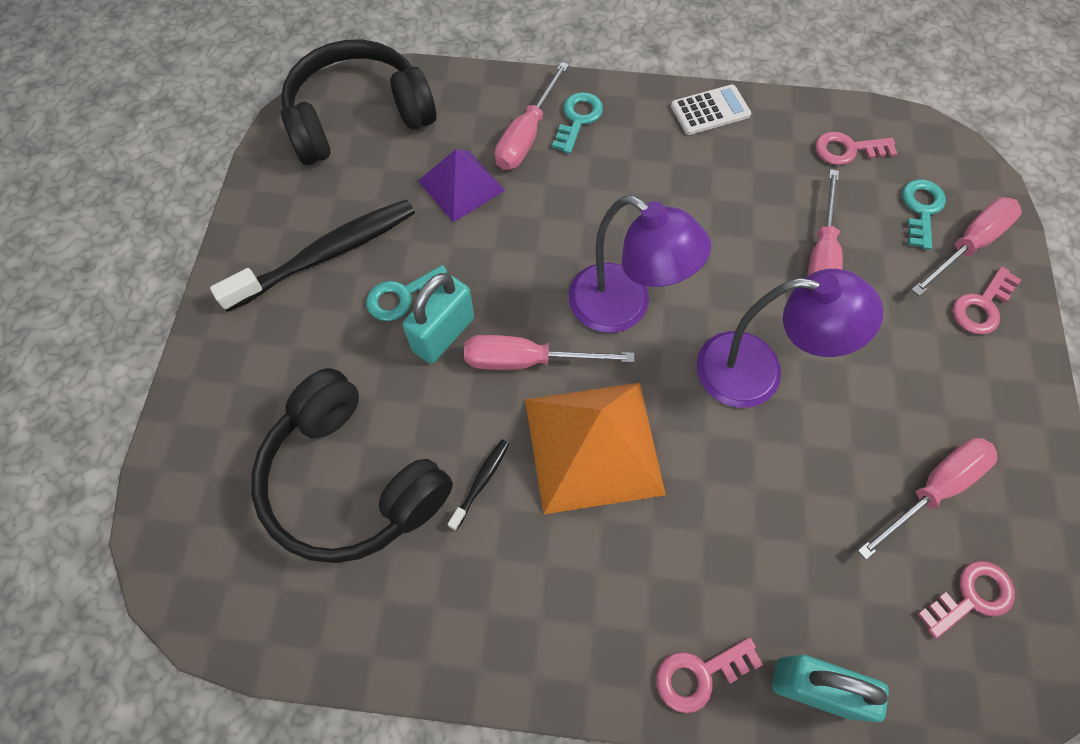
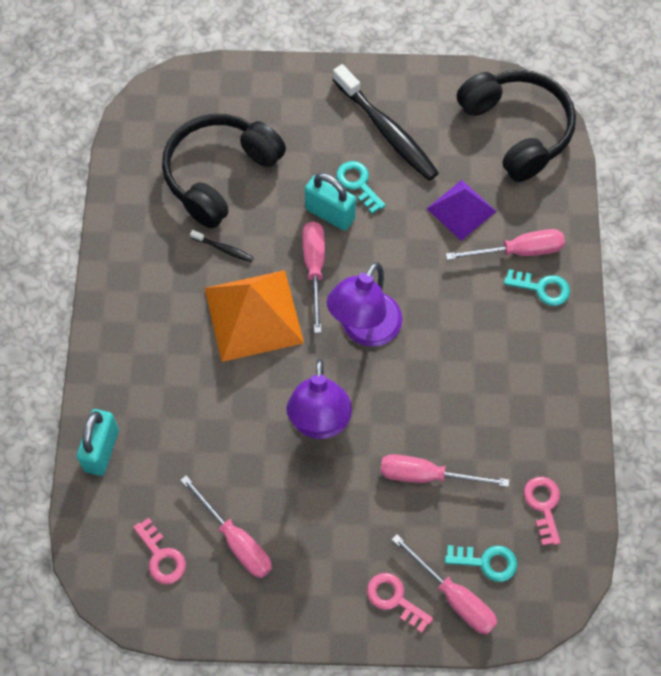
camera: 85 degrees right, 0 degrees up
pink screwdriver [495,62,569,170] -> pink screwdriver turned 150 degrees clockwise [446,229,565,260]
pink key [656,637,763,713] -> none
white calculator [671,84,751,135] -> none

